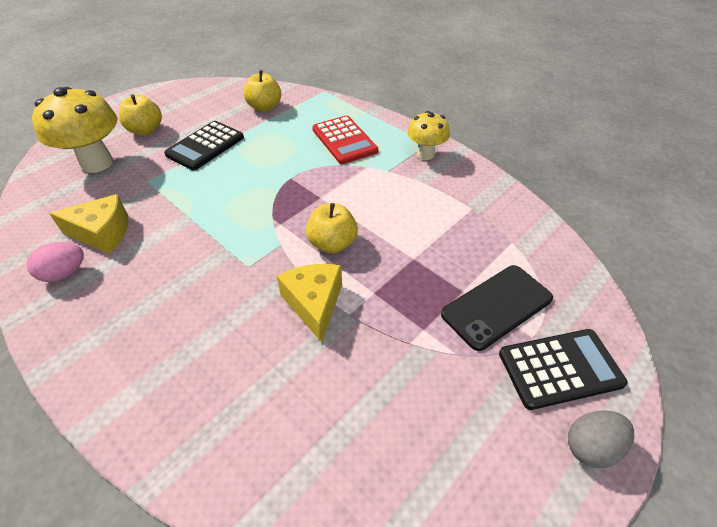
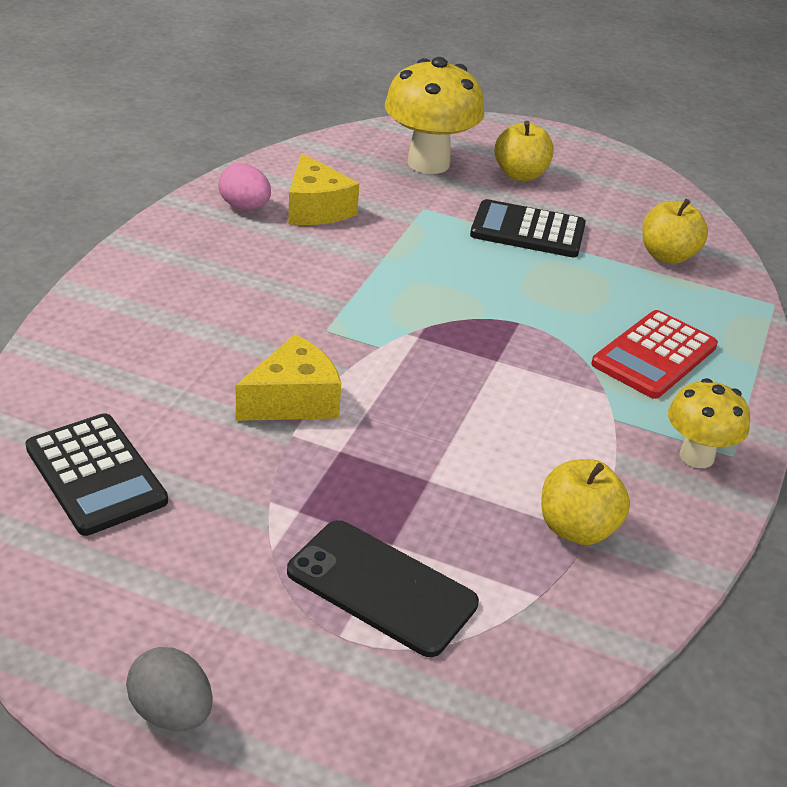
camera: 65 degrees right, 10 degrees down
yellow apple [306,203,358,253] -> yellow apple moved to [541,459,630,545]
black calculator [499,329,628,410] -> black calculator moved to [26,413,168,536]

